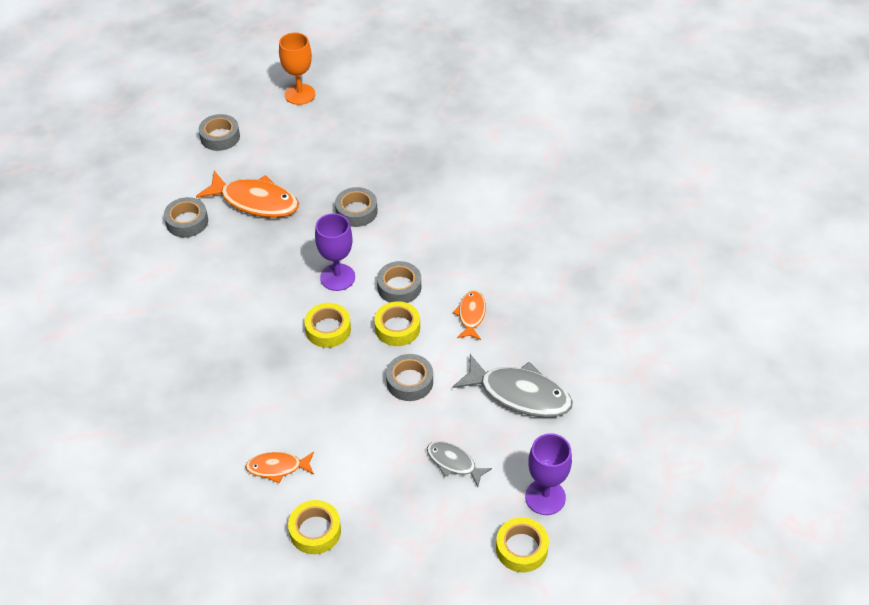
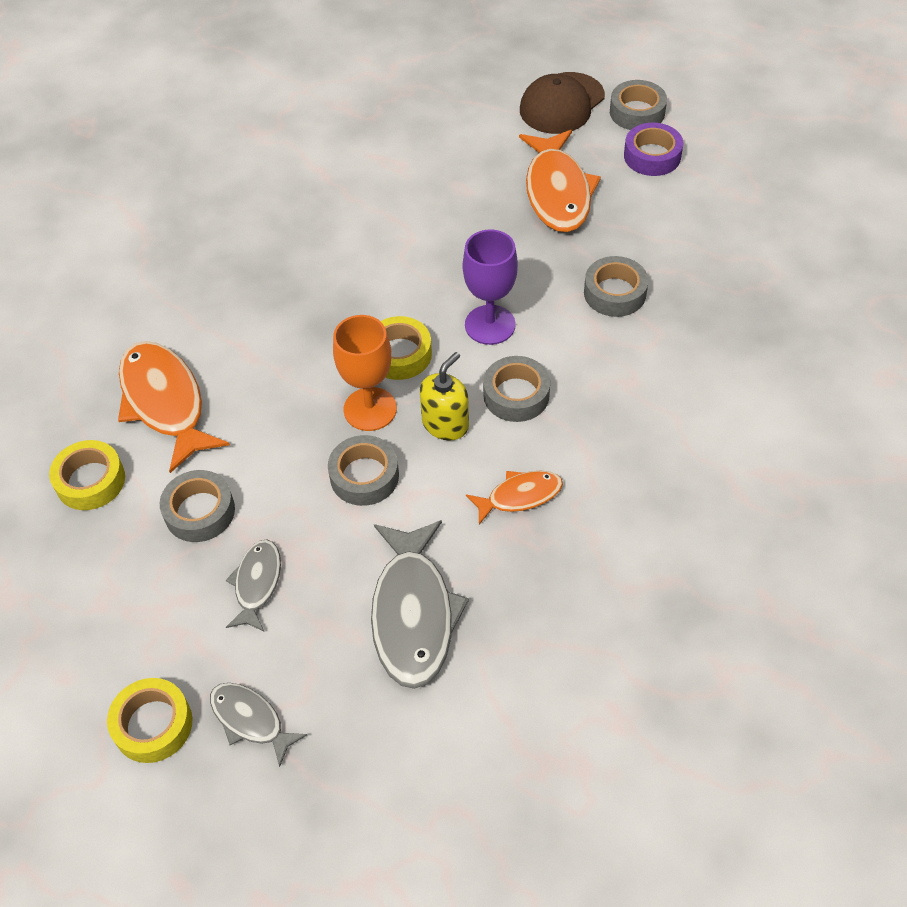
camera: 65 degrees right, 5 degrees up
grey tape [164,197,208,237] -> grey tape moved to [160,470,235,542]
orange fish [245,452,314,483] -> orange fish [118,341,230,473], size x1.81
orange goblet [279,33,315,105] -> orange goblet moved to [333,315,397,431]
yellow tape [374,301,420,346] -> yellow soap dispenser [420,352,469,440]
purple goblet [525,433,572,515] -> grey fish [210,683,307,767]
none -> brown cap [520,72,605,134]
none -> purple tape [624,123,683,176]

